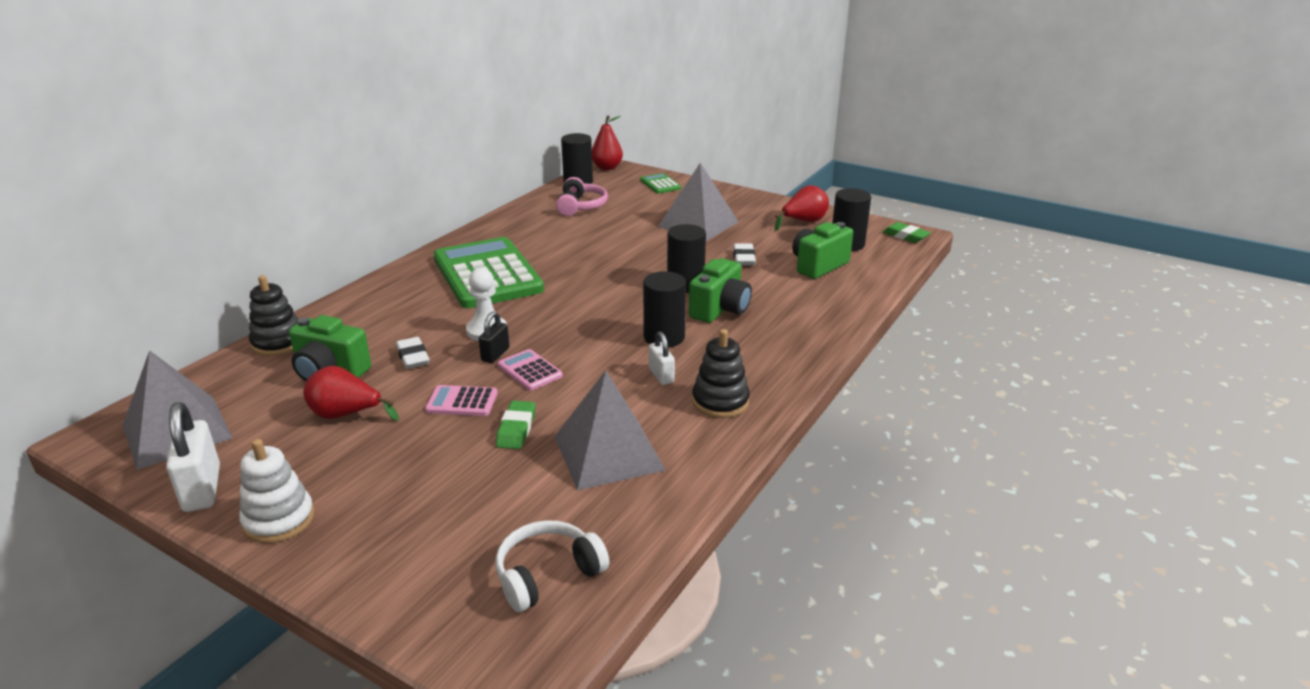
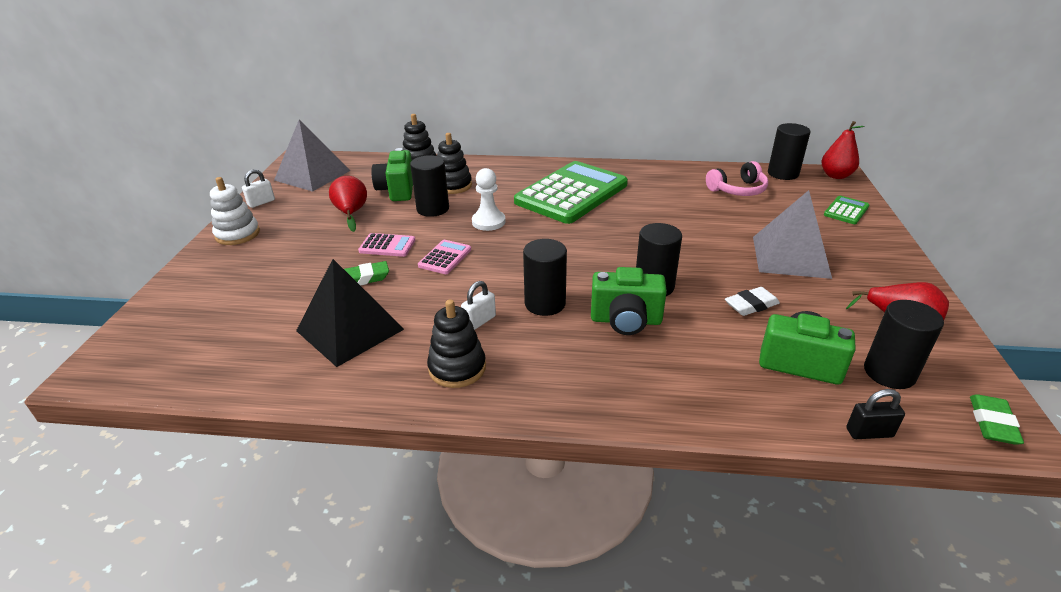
camera: 65 degrees right, 5 degrees up
white padlock [166,402,220,512] -> white padlock [242,169,275,208], size x0.59
white eraser [396,337,429,369] -> black cylinder [410,155,449,217]
pink calculator [425,385,498,416] -> pink calculator turned 120 degrees clockwise [358,233,415,257]
black padlock [479,312,509,363] -> black padlock moved to [846,389,905,439]
white headphones [495,520,609,612] -> none
grey pyramid [554,370,666,490] -> black pyramid [296,259,404,367]
none -> black stacking toy [437,133,472,194]

